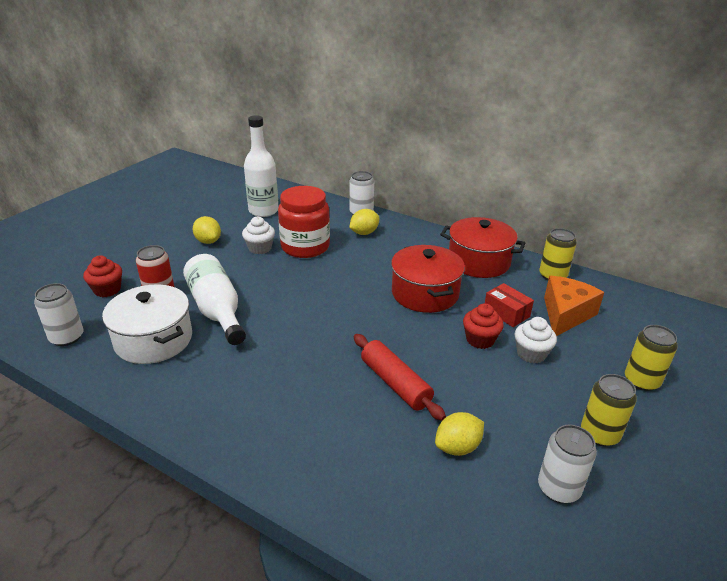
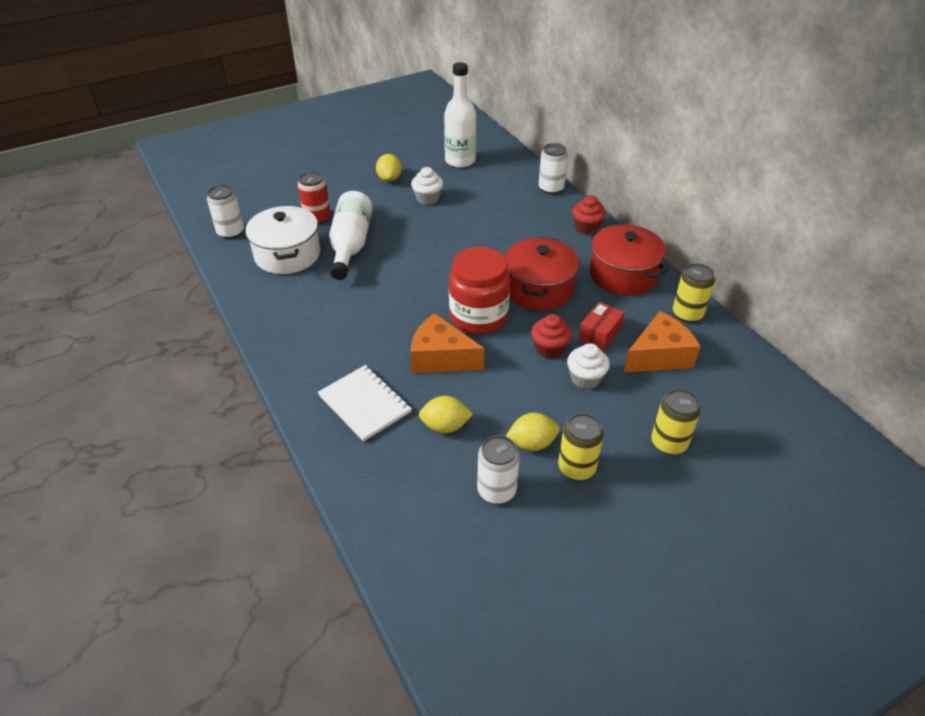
camera: 30 degrees right, 10 degrees up
red cupcake [83,255,122,297] -> red cupcake moved to [572,195,606,235]
red jar [278,186,330,258] -> red jar moved to [449,247,510,334]
yellow lemon [349,209,379,235] -> yellow lemon moved to [506,413,560,451]
red rolling pin [354,334,446,421] -> orange cheese [411,313,485,373]
red box [485,283,534,327] -> red box turned 45 degrees clockwise [579,302,625,351]
none -> white notebook [318,365,412,442]

